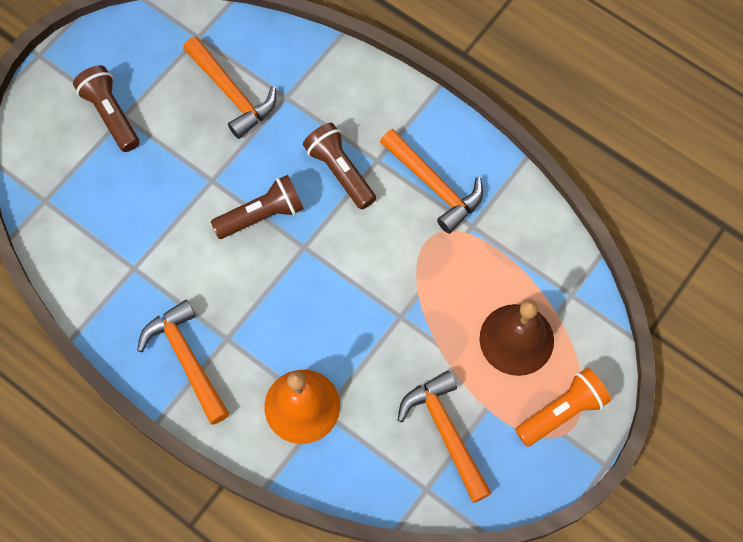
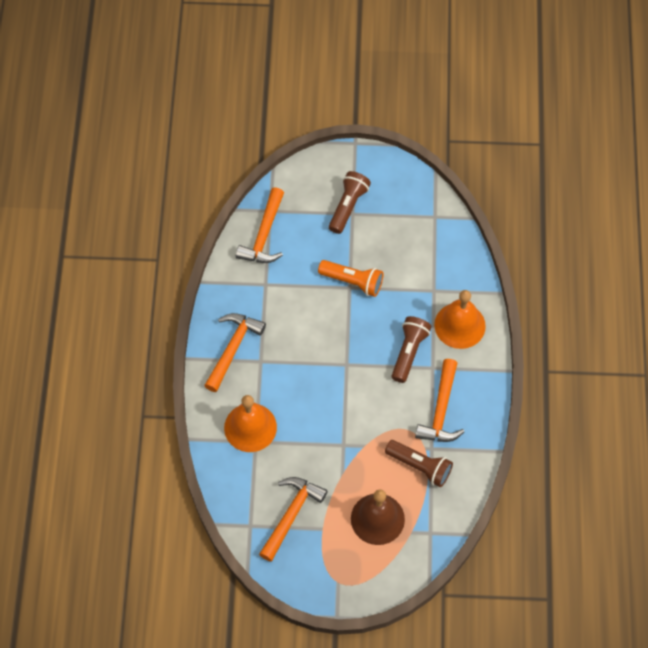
camera: 55 degrees right, 5 degrees down
orange hammer [183,36,276,139] -> orange hammer moved to [236,187,284,263]
brown flashlight [211,175,304,239] -> brown flashlight moved to [385,440,453,487]
orange flashlight [515,368,611,447] -> orange flashlight moved to [318,260,383,297]
none -> orange bell [434,290,486,349]

